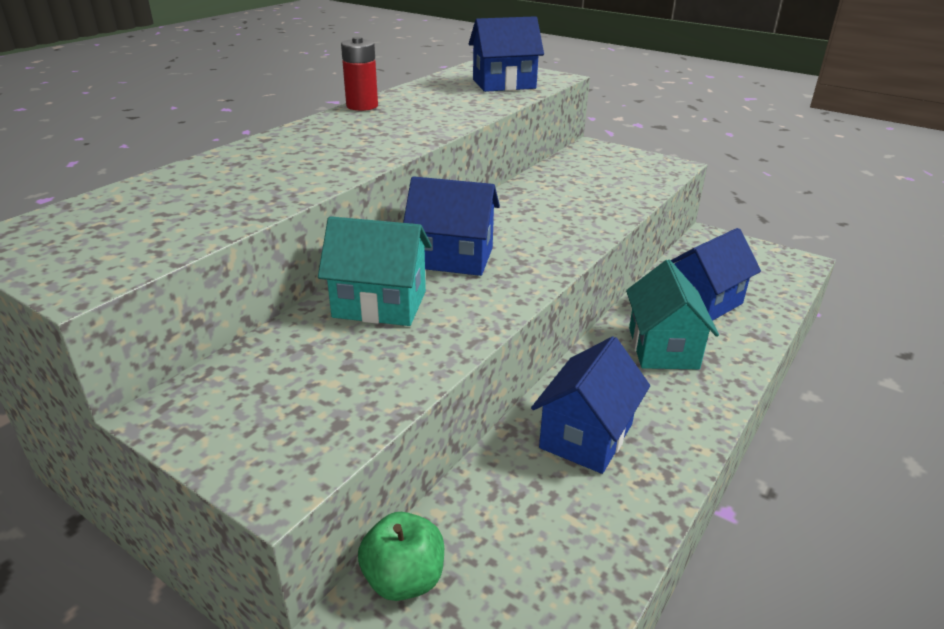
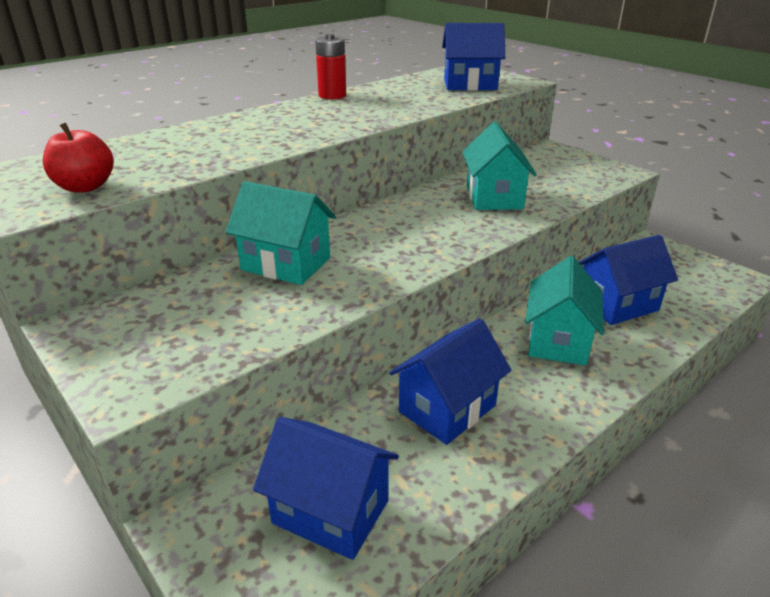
camera: 15 degrees right, 0 degrees up
green apple [358,512,444,601] -> none
blue house [403,176,500,276] -> blue house moved to [253,417,399,560]
none -> red apple [43,123,114,193]
none -> turquoise house [462,122,537,210]

